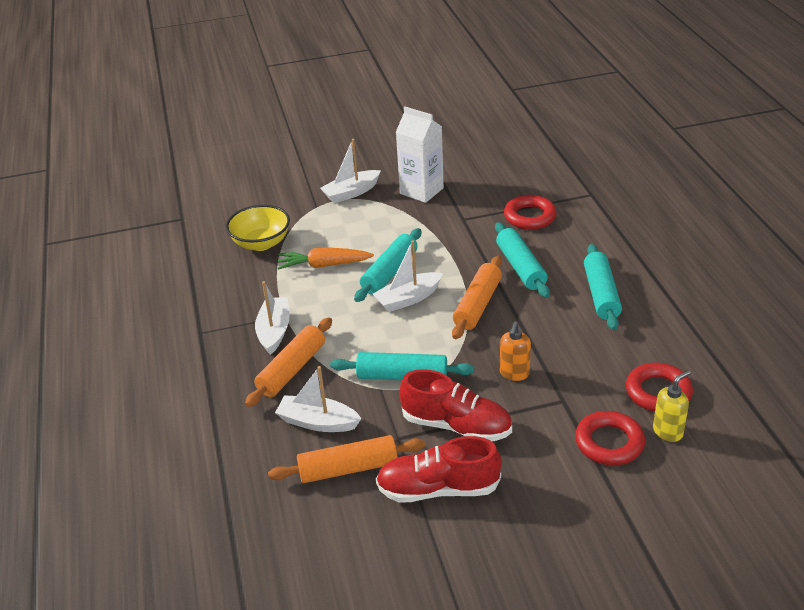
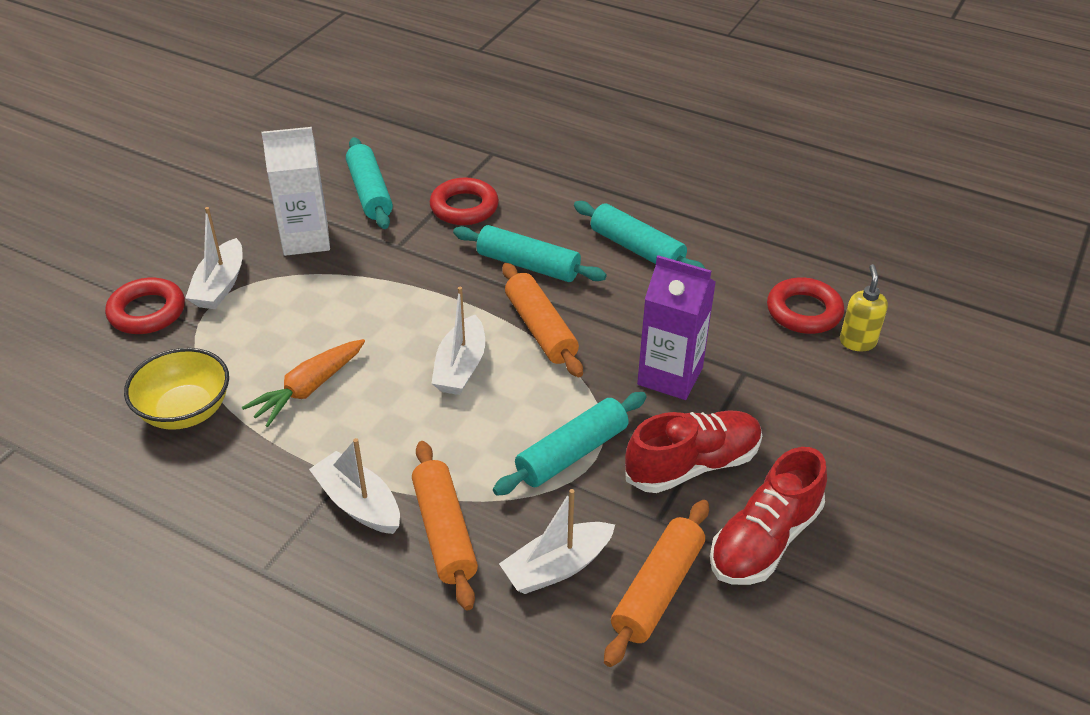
camera: 50 degrees left, 5 degrees up
turquoise rolling pin [354,228,421,302] -> turquoise rolling pin moved to [346,137,393,229]
orange soap dispenser [500,322,531,381] -> purple carton [637,255,716,400]
red ring [575,411,645,465] -> red ring moved to [105,278,185,334]

